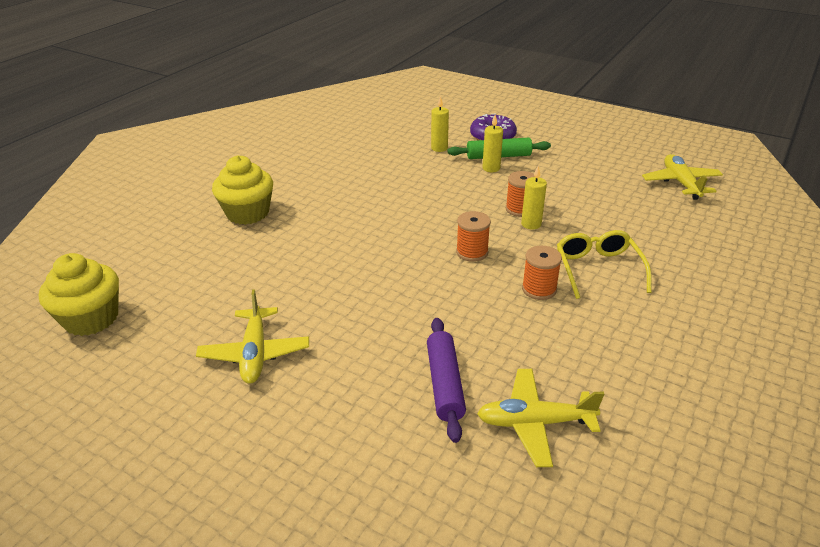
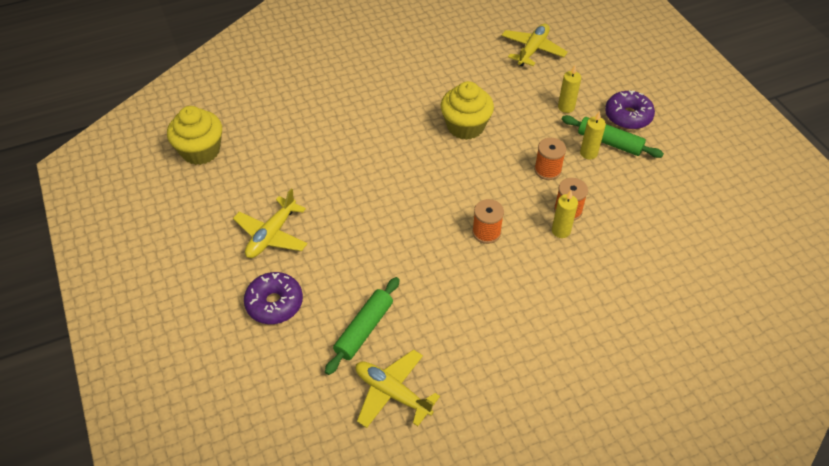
camera: 35 degrees right, 15 degrees up
yellow cupcake [212,155,273,225] -> yellow cupcake moved to [441,81,494,140]
purple rolling pin [427,318,466,443] -> green rolling pin [325,277,400,375]
orange spool [522,246,562,300] -> orange spool moved to [534,138,566,180]
yellow glasses [557,230,652,299] -> none
yellow plane [642,154,723,200] -> yellow plane moved to [501,24,568,66]
none -> purple donut [244,272,303,324]

